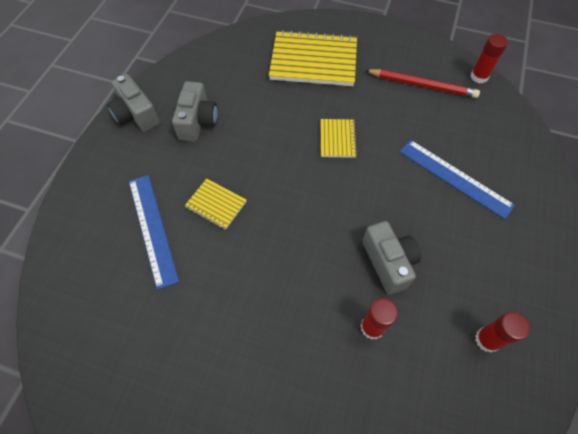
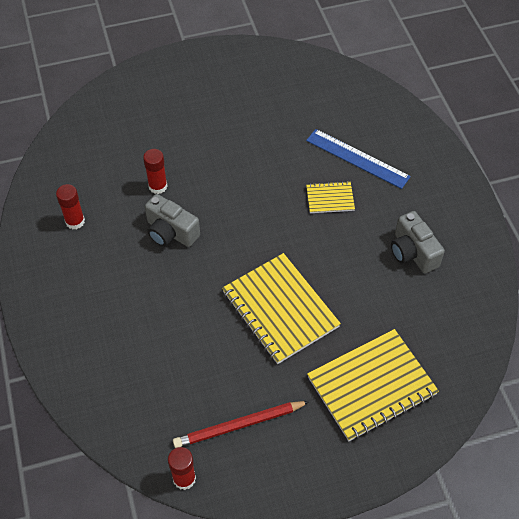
camera: 145 degrees right, 5 degrees down
grey camera [107,74,160,132] -> none
yellow notebook [320,119,357,158] -> yellow notebook [222,253,341,364], size x2.04
blue ruler [400,140,515,219] -> none

